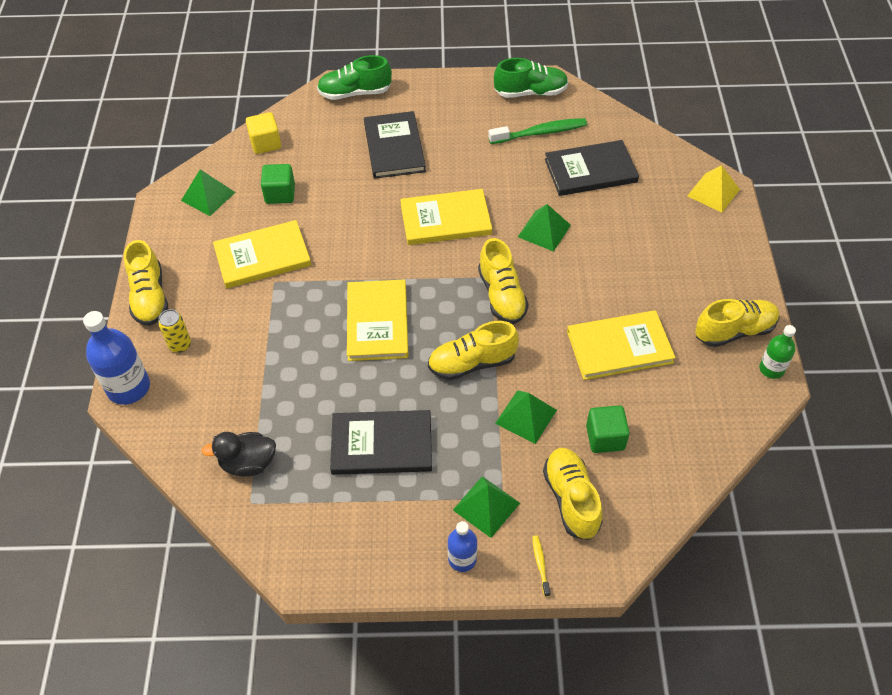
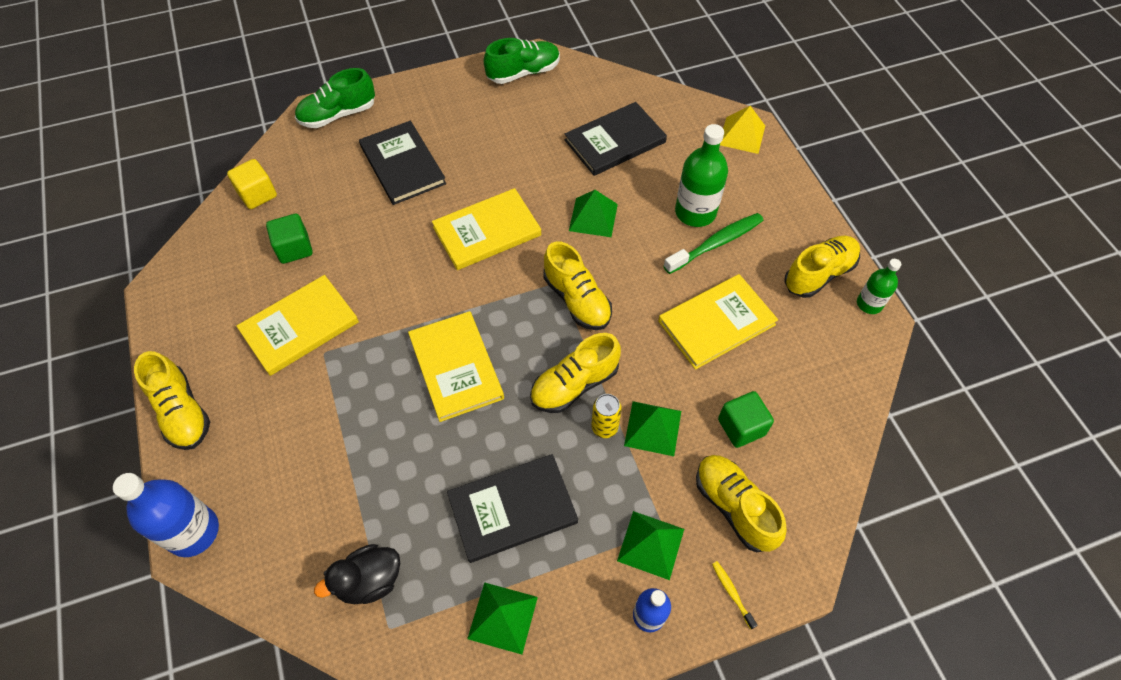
camera: 20 degrees left, 5 degrees up
yellow can [158,309,191,353] -> yellow can moved to [592,394,622,438]
green pyramid [181,169,235,216] -> green pyramid moved to [467,582,538,655]
green toothbrush [488,118,587,144] -> green toothbrush moved to [663,213,764,274]
none -> green bottle [675,124,728,227]

